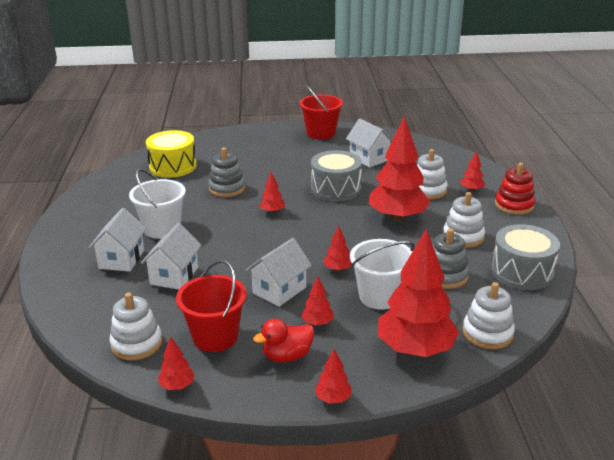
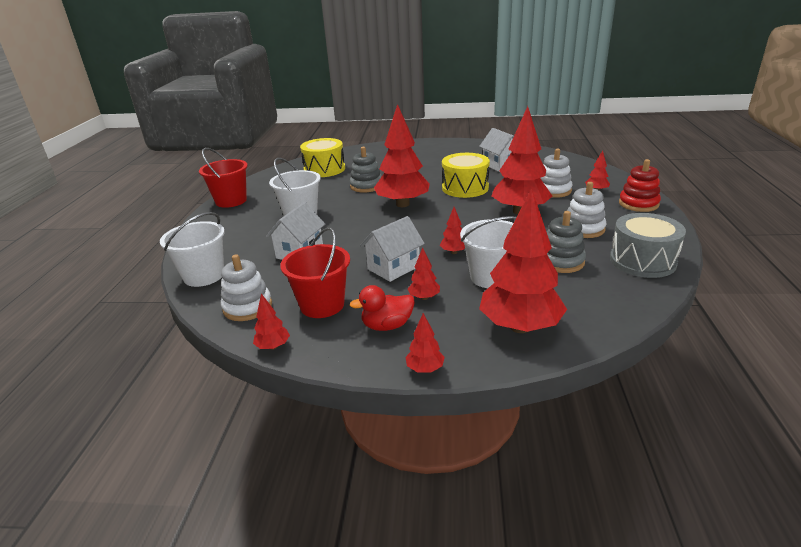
camera: 10 degrees right, 0 degrees up
white house [89,208,146,272] -> none
red tree [260,172,285,214] -> red tree [374,104,430,207], size x2.33
red bucket [299,85,343,140] -> red bucket moved to [199,148,248,208]
grey drum [311,150,362,202] -> yellow drum [442,153,490,198]
white stacking toy [463,282,515,349] -> none
none -> white bucket [160,212,225,287]

